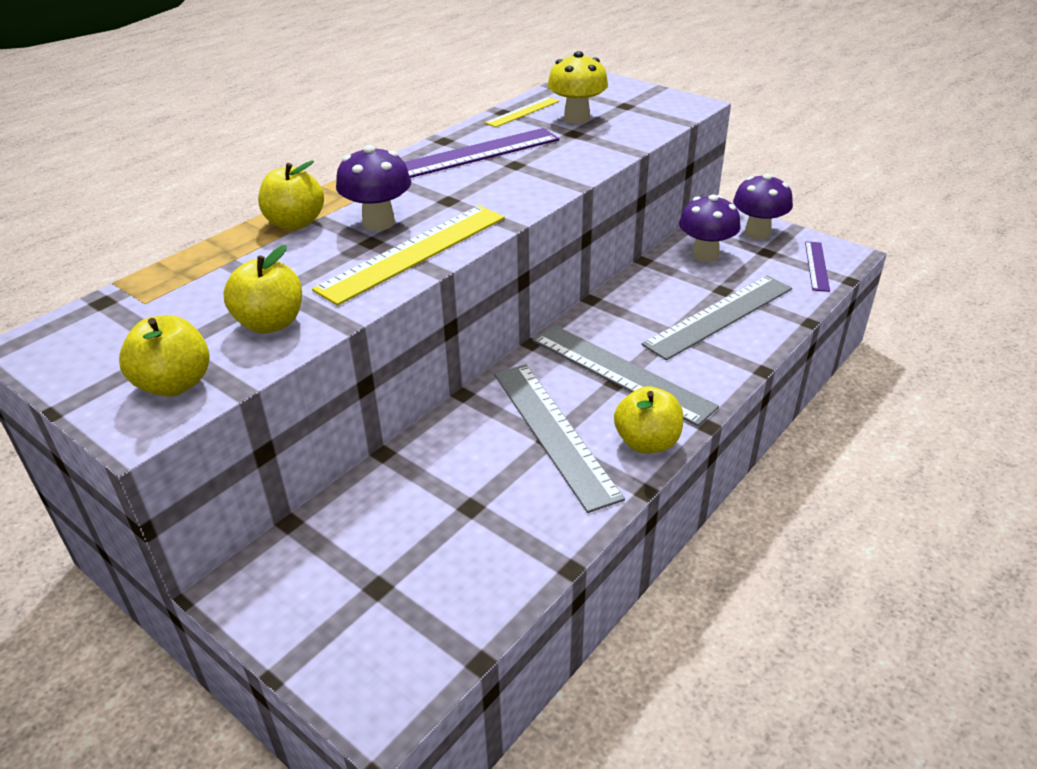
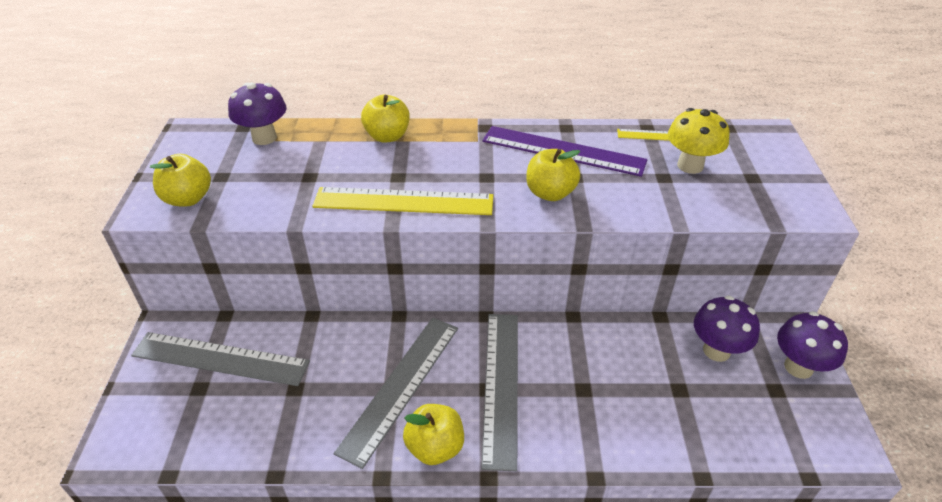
camera: 50 degrees right, 5 degrees up
yellow apple [223,245,302,333] -> yellow apple moved to [526,149,580,201]
purple mushroom [336,145,411,231] -> purple mushroom moved to [228,83,287,145]
grey ruler [641,275,792,360] -> grey ruler moved to [131,332,310,386]
purple ruler [805,241,830,292] -> none

